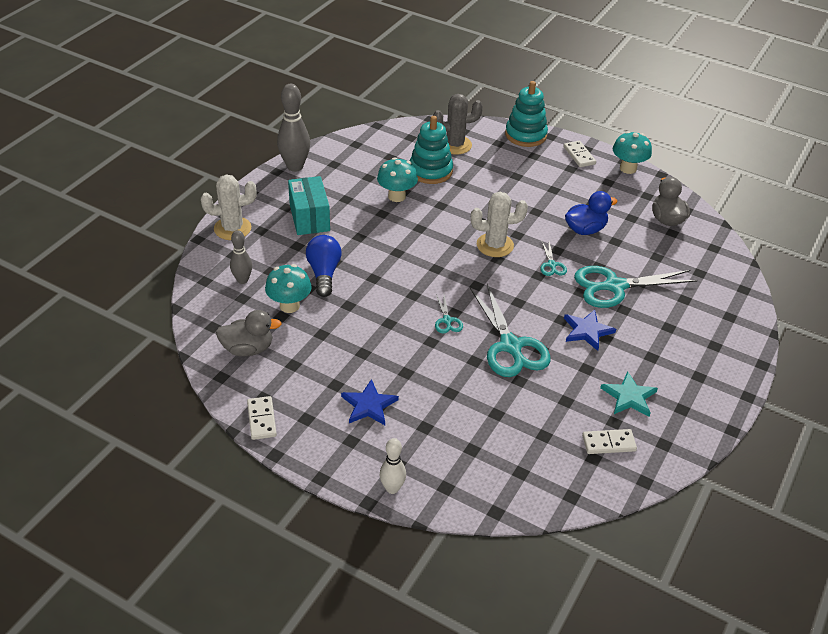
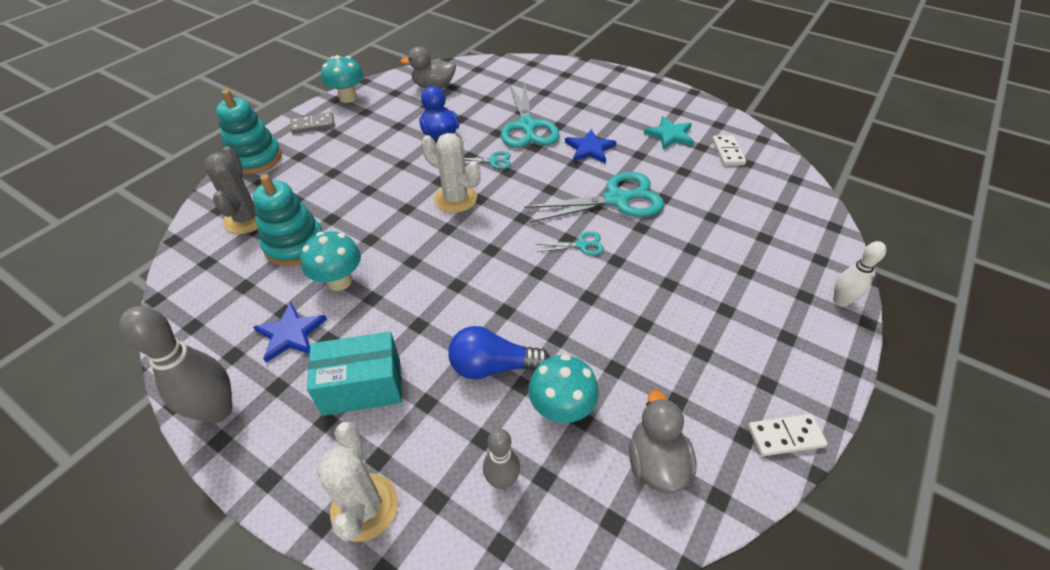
camera: 85 degrees left, 5 degrees up
blue star [341,379,399,425] -> blue star moved to [253,302,327,363]
white cactus [471,192,528,257] -> white cactus turned 60 degrees counterclockwise [421,133,480,213]
white domino [564,141,596,167] -> grey domino [290,112,335,134]

